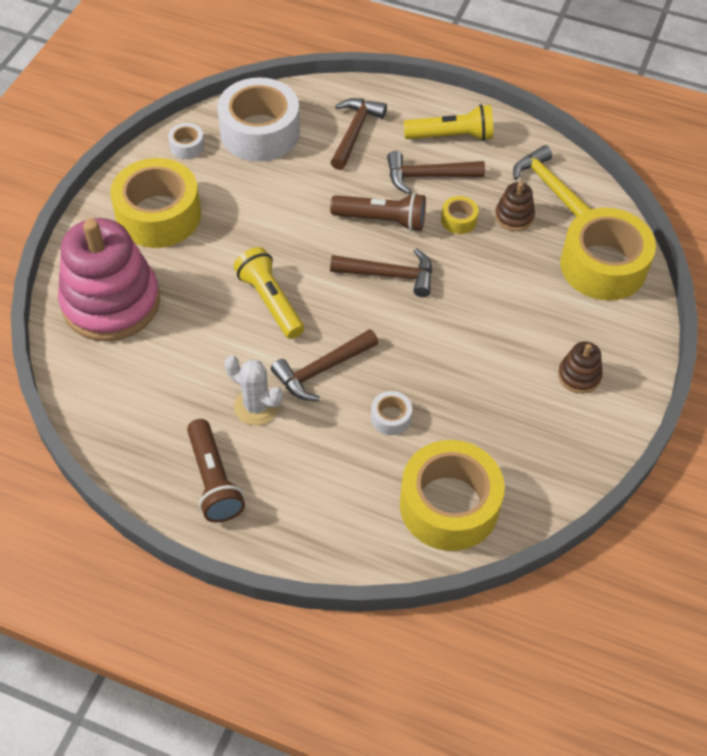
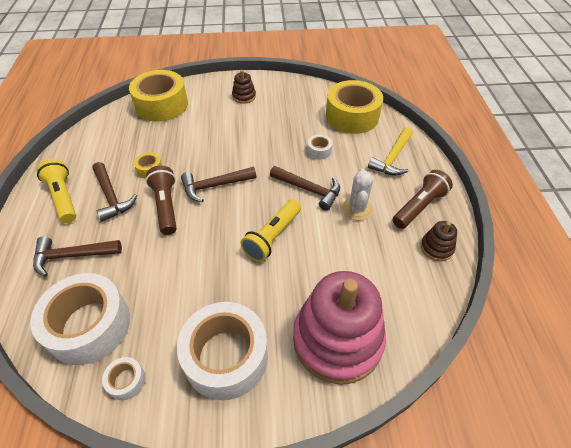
camera: 115 degrees left, 5 degrees down
yellow tape [110,158,201,248] -> white tape [177,302,268,400]
brown hammer [330,248,432,297] -> brown hammer turned 90 degrees counterclockwise [181,167,256,203]
brown stacking toy [495,182,535,231] -> brown stacking toy moved to [421,221,457,261]
yellow hammer [513,145,591,217] -> yellow hammer moved to [368,127,413,176]

